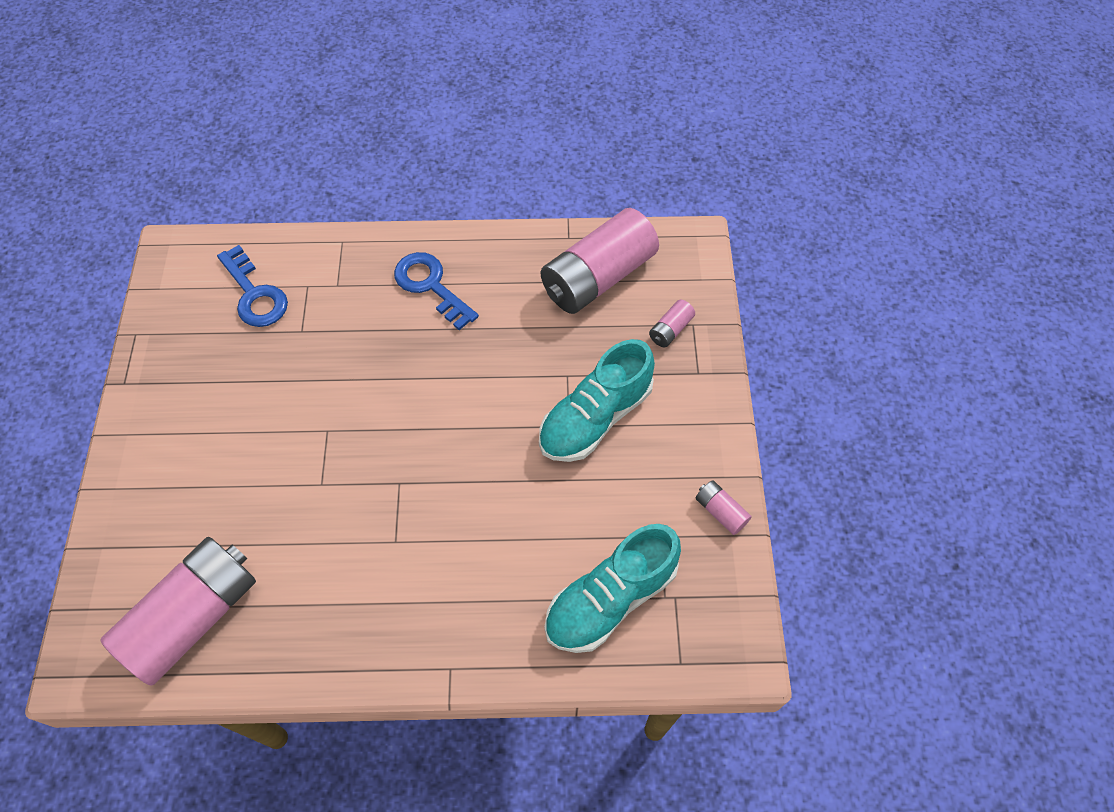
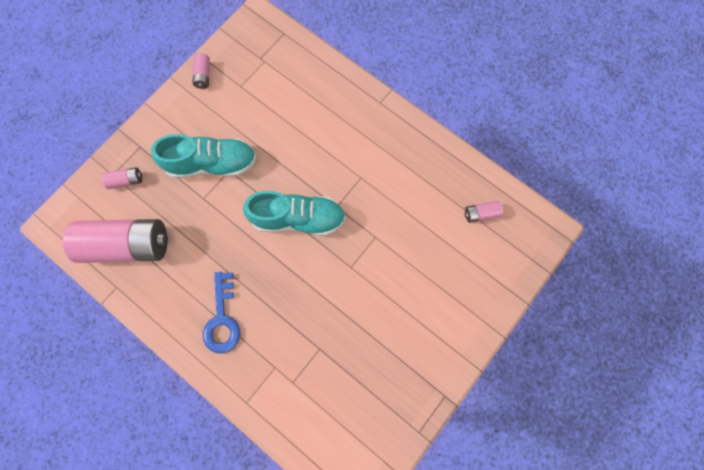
camera: 140 degrees left, 15 degrees up
pink battery [100,537,256,686] -> pink battery [465,201,503,223], size x0.41
blue key [217,245,288,327] -> none
turquoise shoe [545,524,681,653] -> turquoise shoe moved to [243,191,346,236]

